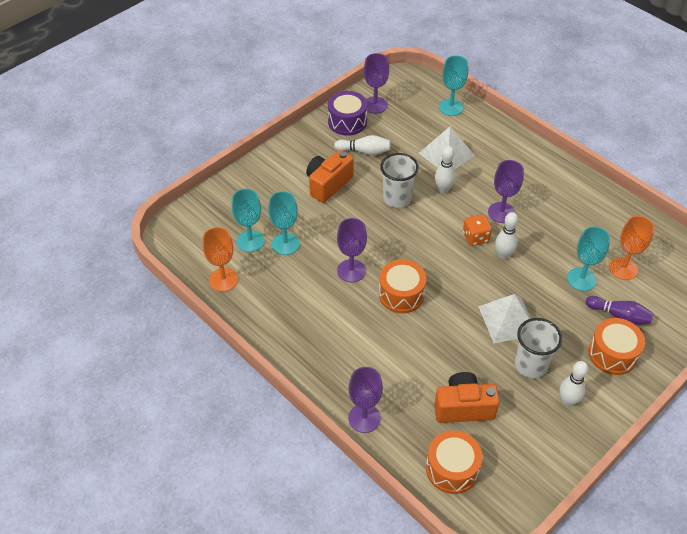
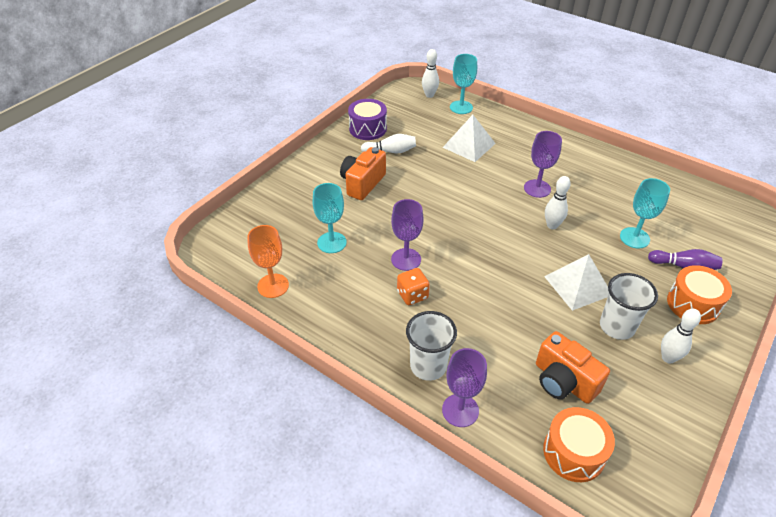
camera: 10 degrees left, 5 degrees down
turquoise goblet [231,188,265,252] -> none
purple goblet [364,53,389,114] -> none
orange drum [379,259,426,313] -> none
white cup [380,153,419,208] -> white cup moved to [406,311,457,381]
orange camera [434,372,500,423] -> orange camera turned 120 degrees counterclockwise [536,331,610,404]
white bowling pin [435,146,455,193] -> white bowling pin moved to [422,49,439,98]
orange dice [463,214,492,246] -> orange dice moved to [397,268,430,305]
orange goblet [609,216,654,280] -> none

